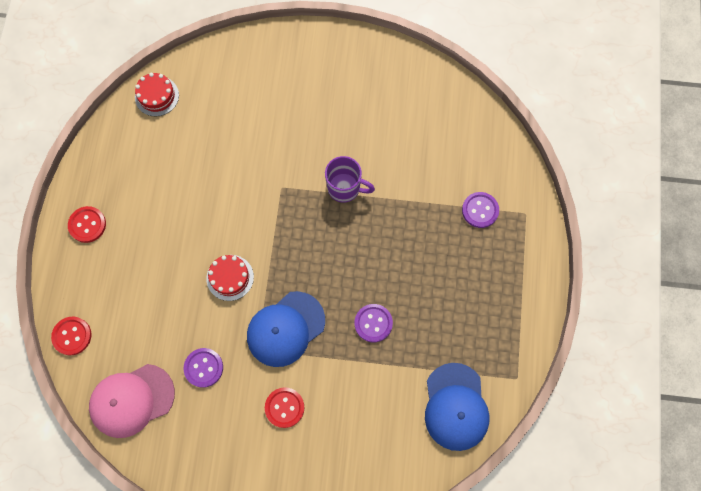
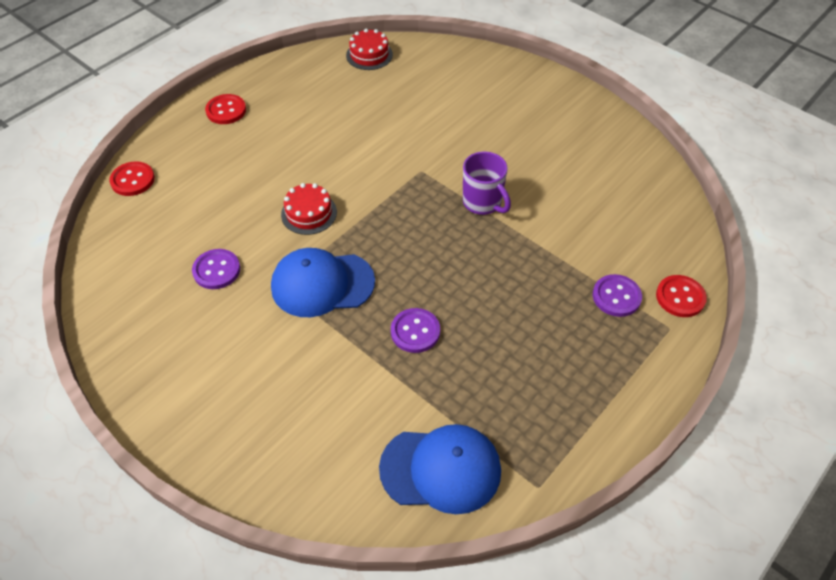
camera: 35 degrees right, 20 degrees down
pink cap [89,364,175,438] -> none
red button [265,387,305,428] -> red button moved to [656,275,707,317]
blue cap [425,363,489,451] -> blue cap turned 120 degrees counterclockwise [379,424,501,514]

